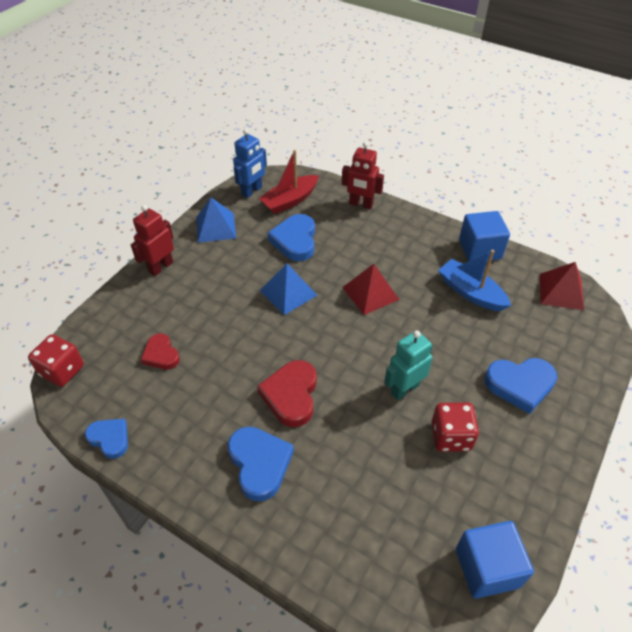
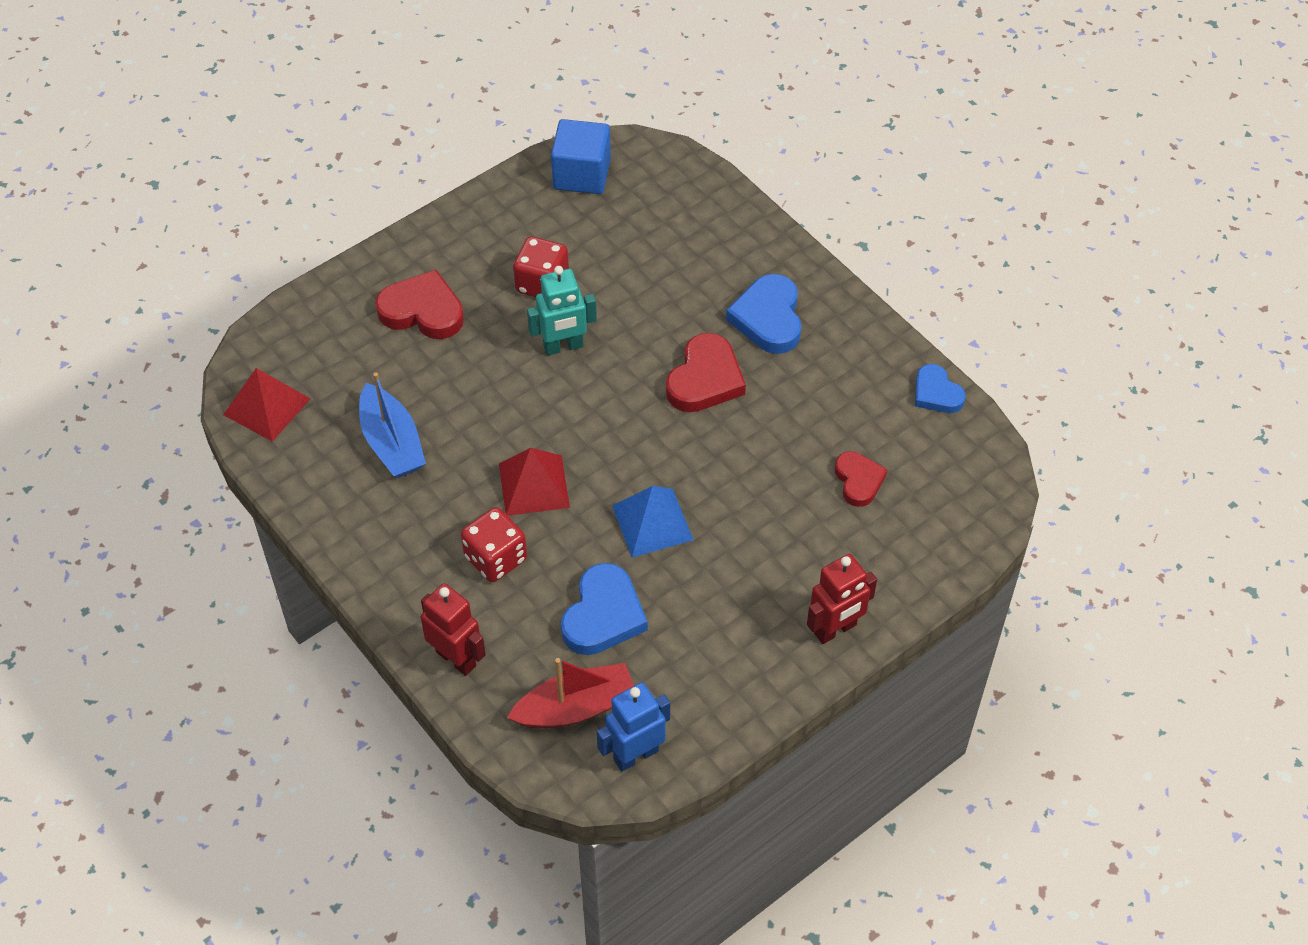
camera: 160 degrees left, 5 degrees up
red dice [28,334,84,387] -> red dice moved to [461,507,527,582]
blue pyramid [196,198,236,243] -> none
blue cube [459,211,510,261] -> none
blue heart [485,358,557,414] -> red heart [375,270,464,339]

